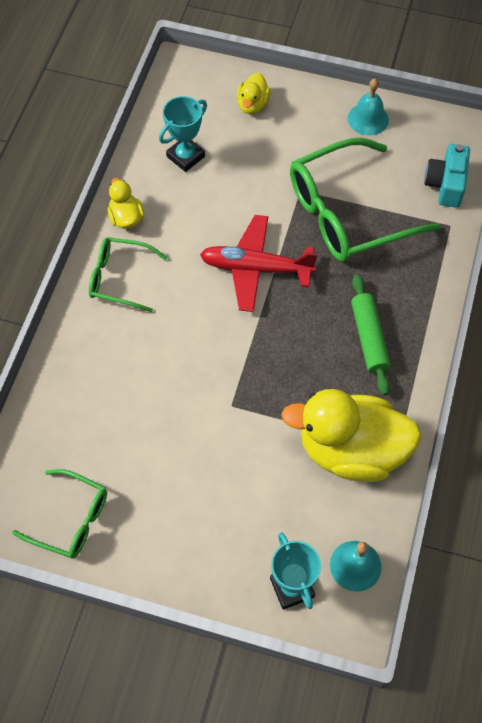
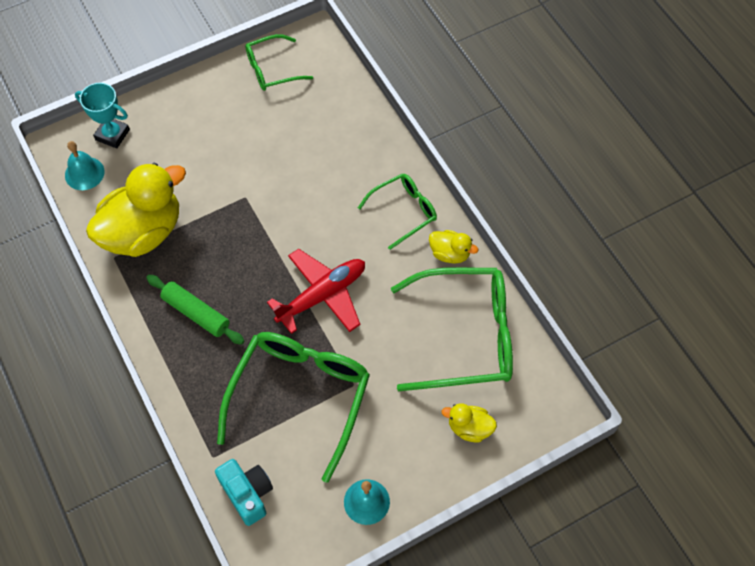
camera: 135 degrees right, 0 degrees up
turquoise trophy [159,96,207,172] -> green glasses [391,267,513,391]
yellow duck [237,73,271,114] -> yellow duck turned 45 degrees counterclockwise [441,403,497,443]

